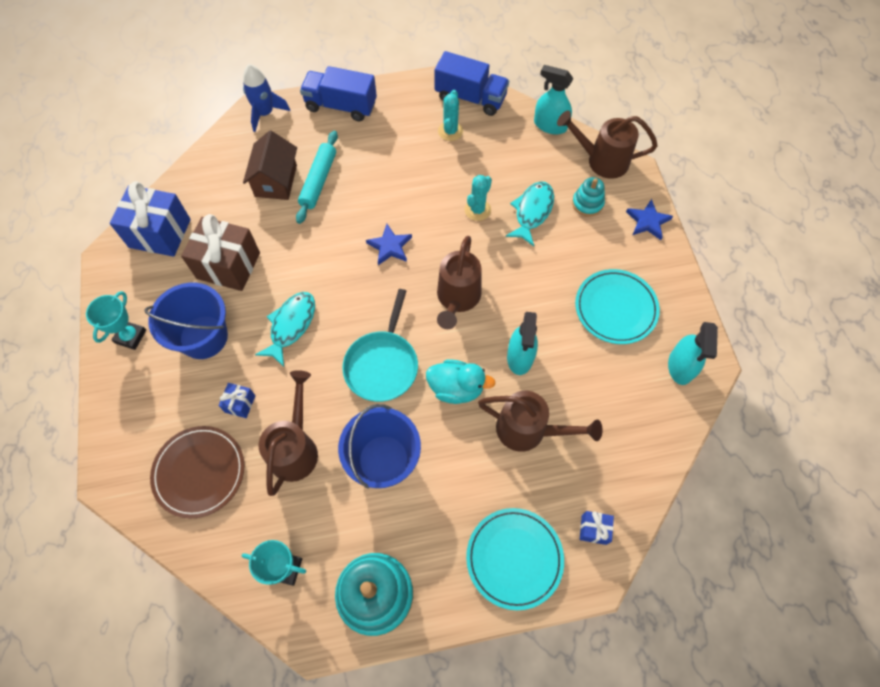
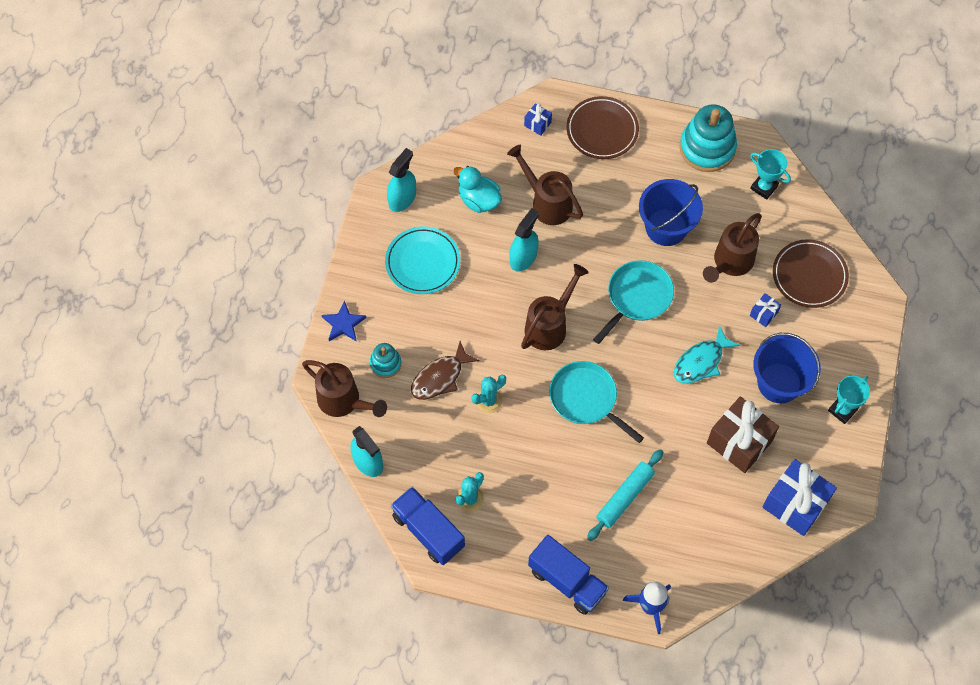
camera: 155 degrees left, 0 degrees up
brown house [243,131,297,200] -> none
blue star [366,224,412,265] -> turquoise pan [549,361,644,443]
turquoise duck [426,359,496,404] -> turquoise duck moved to [453,166,502,213]
turquoise plate [466,508,564,610] -> brown plate [566,96,639,159]
turquoise fish [506,181,554,246] -> brown fish [411,341,480,400]

